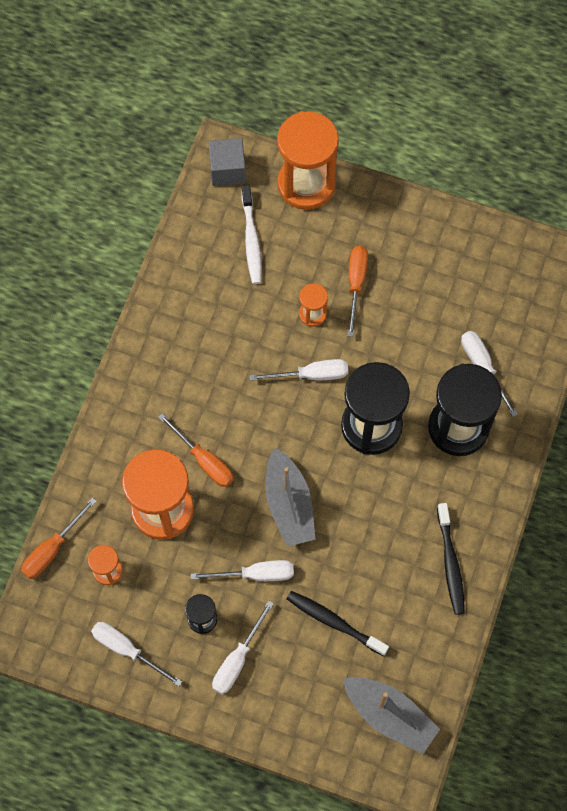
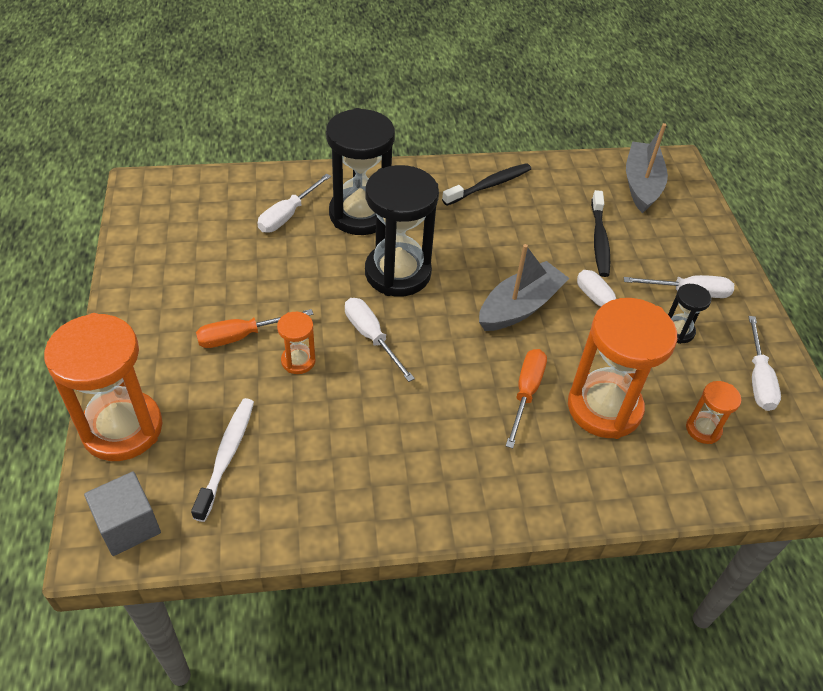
camera: 120 degrees left, 20 degrees down
orange screwdriver [21,497,97,579] -> none
white toothbrush [242,185,262,284] -> white toothbrush turned 45 degrees counterclockwise [191,398,254,522]

